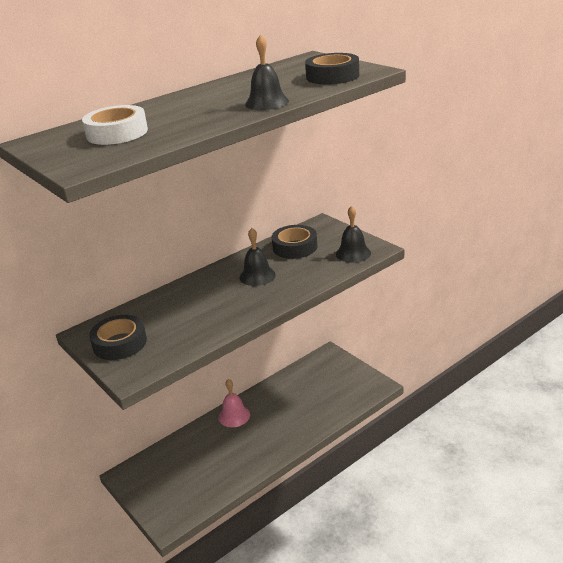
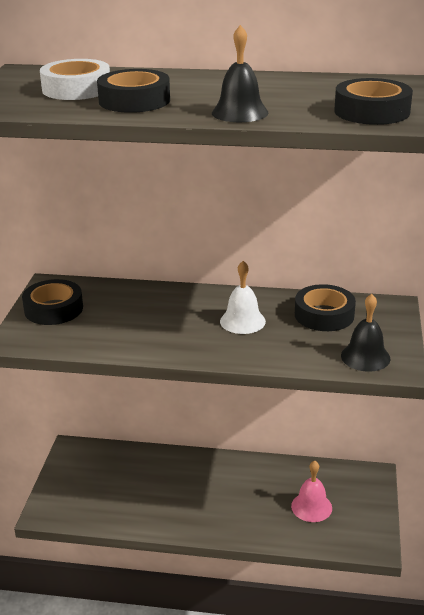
camera: 45 degrees right, 0 degrees up
pink bell [219,379,250,427] -> pink bell moved to [291,461,332,522]
black bell [240,228,276,286] -> white bell [220,261,266,334]
none -> black tape [97,69,170,113]

